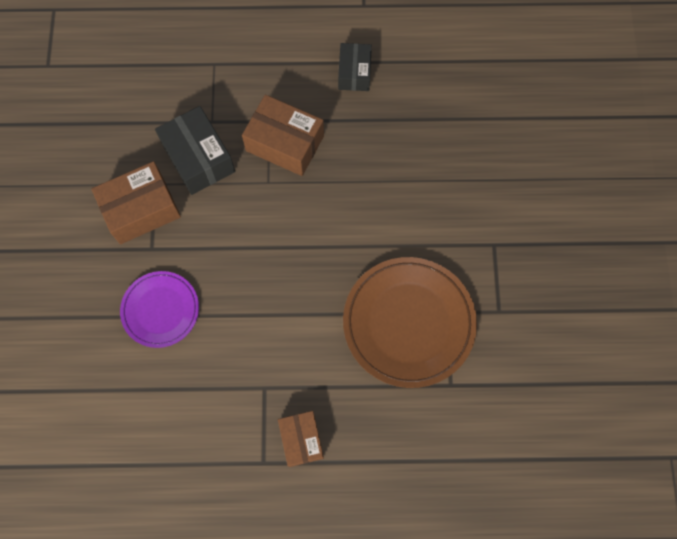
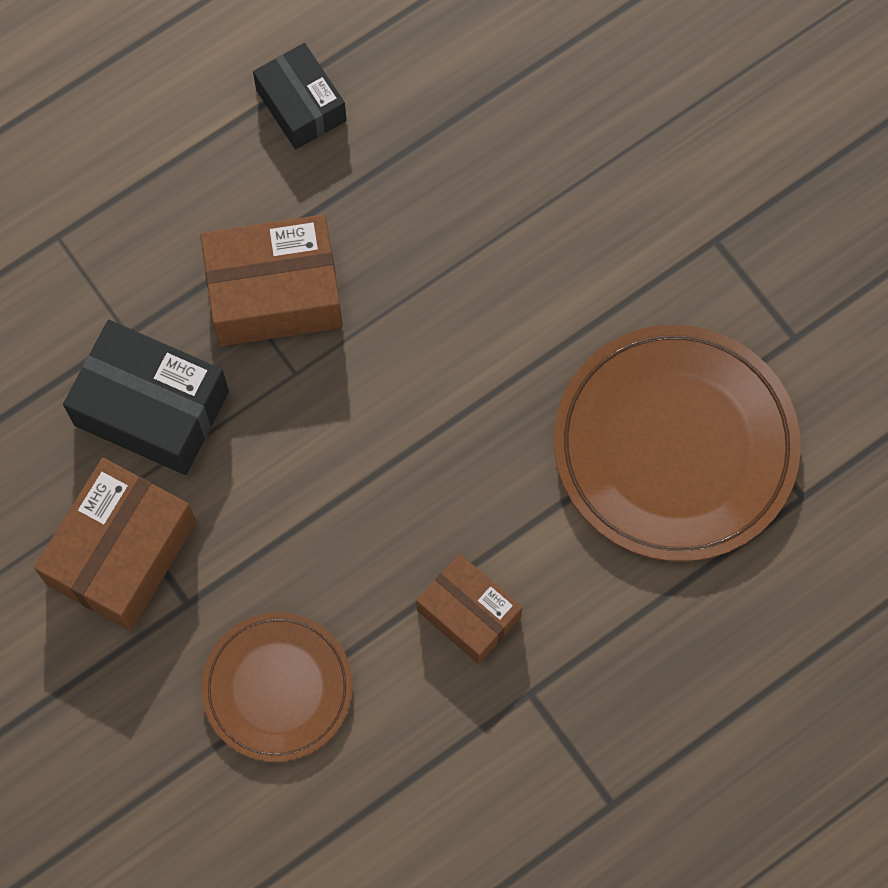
camera: 35 degrees left, 0 degrees up
purple plate [120,271,199,348] -> brown plate [201,612,353,762]
brown box [278,411,324,467] -> brown box moved to [416,554,522,664]

